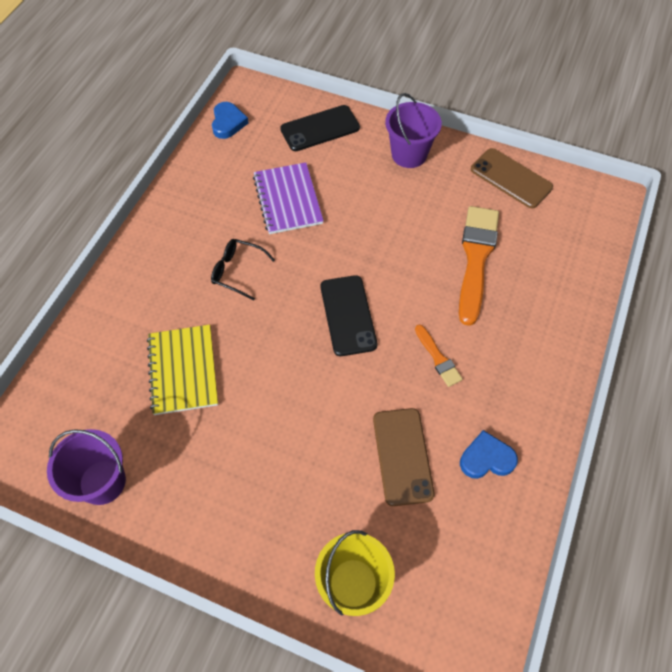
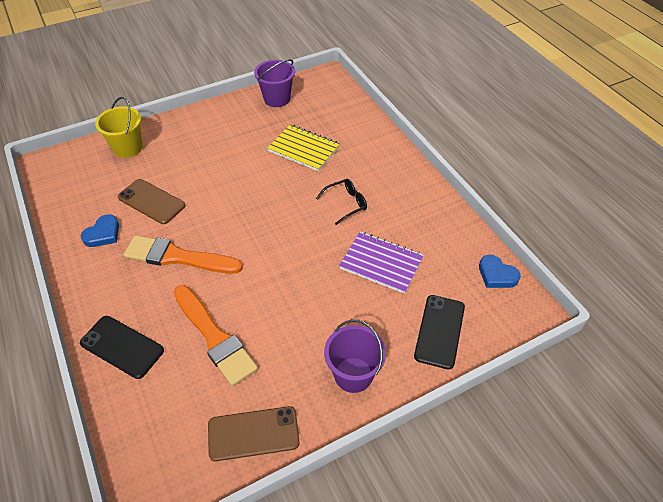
camera: 130 degrees right, 10 degrees down
black phone [321,275,377,356] -> black phone moved to [80,316,164,379]
orange brush [415,325,463,387] -> orange brush [124,235,243,274], size x2.04

